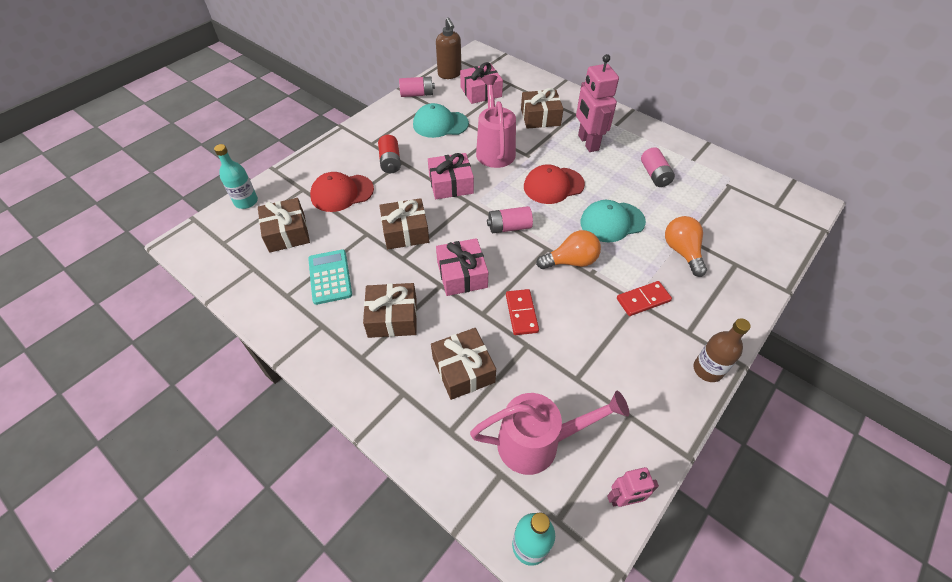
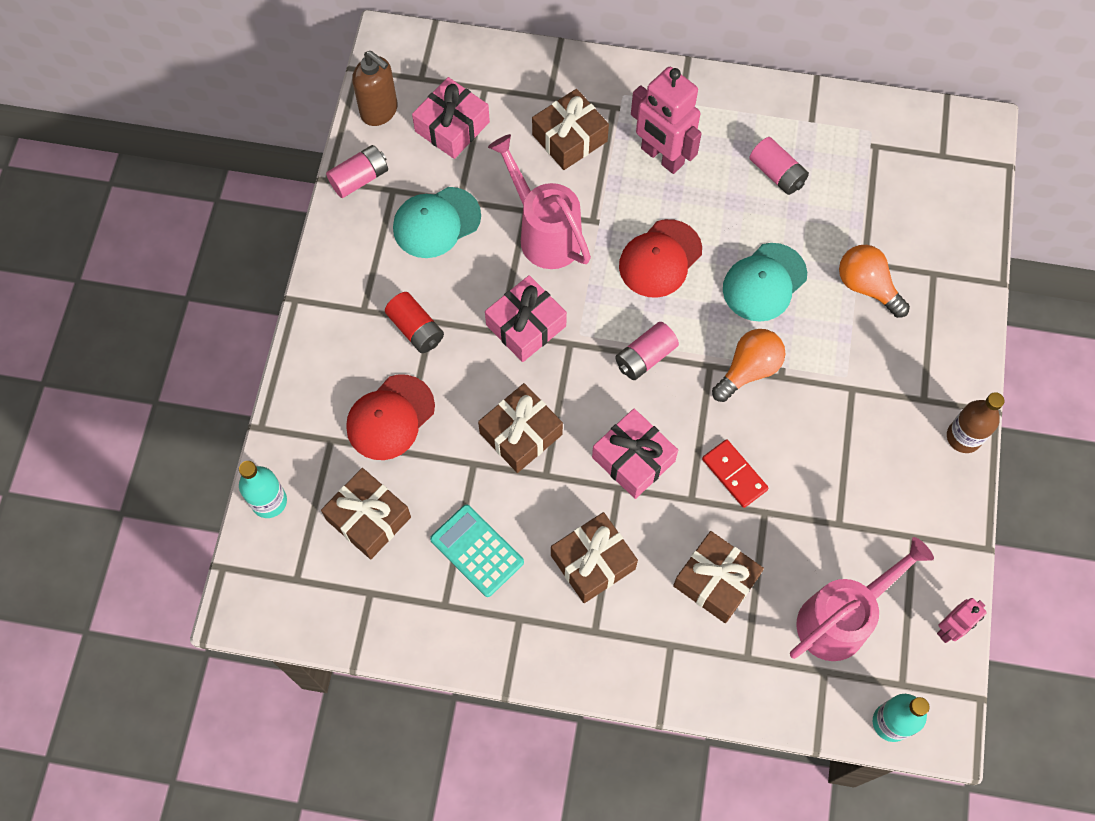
camera: 30 degrees left, 15 degrees up
red domino [617,281,672,316] -> none

